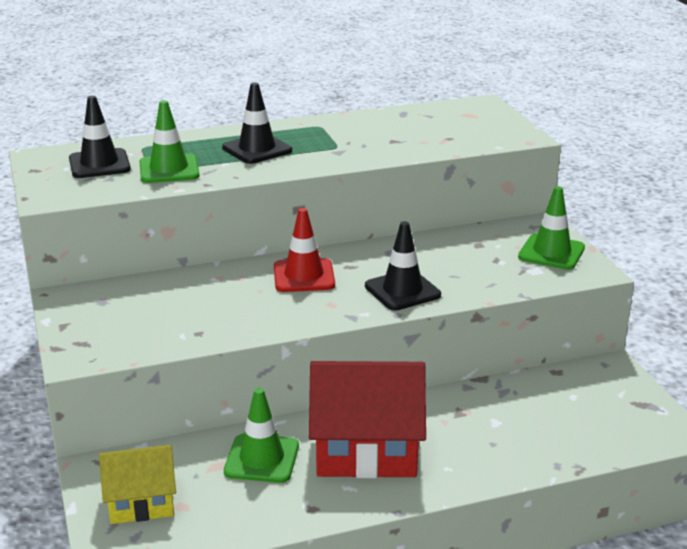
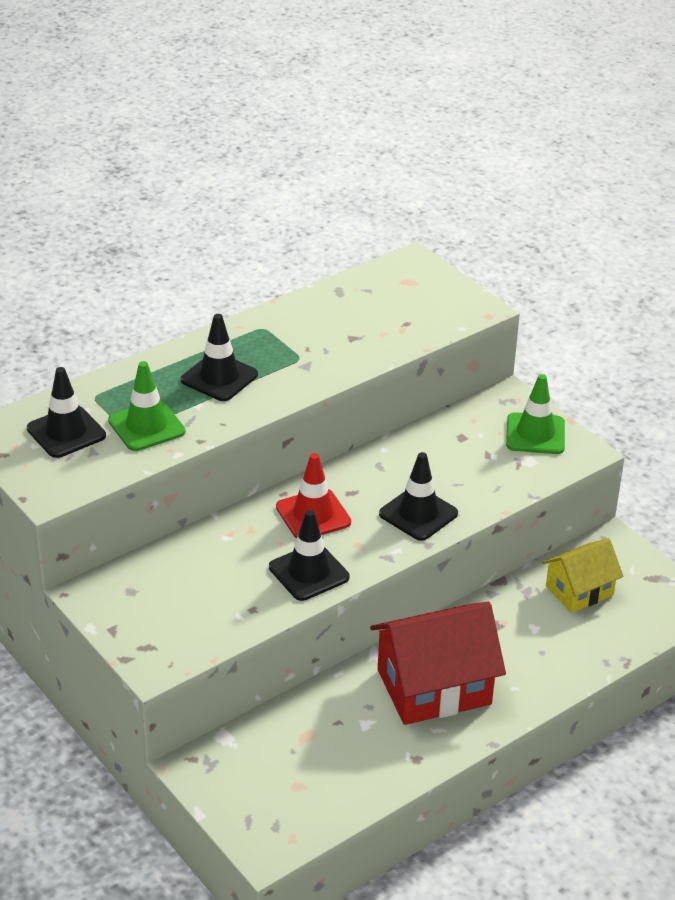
camera: 20 degrees left, 10 degrees up
yellow house [99,445,176,524] -> yellow house moved to [542,539,624,613]
green traffic cone [224,388,299,483] -> none
none -> black traffic cone [269,510,349,601]

